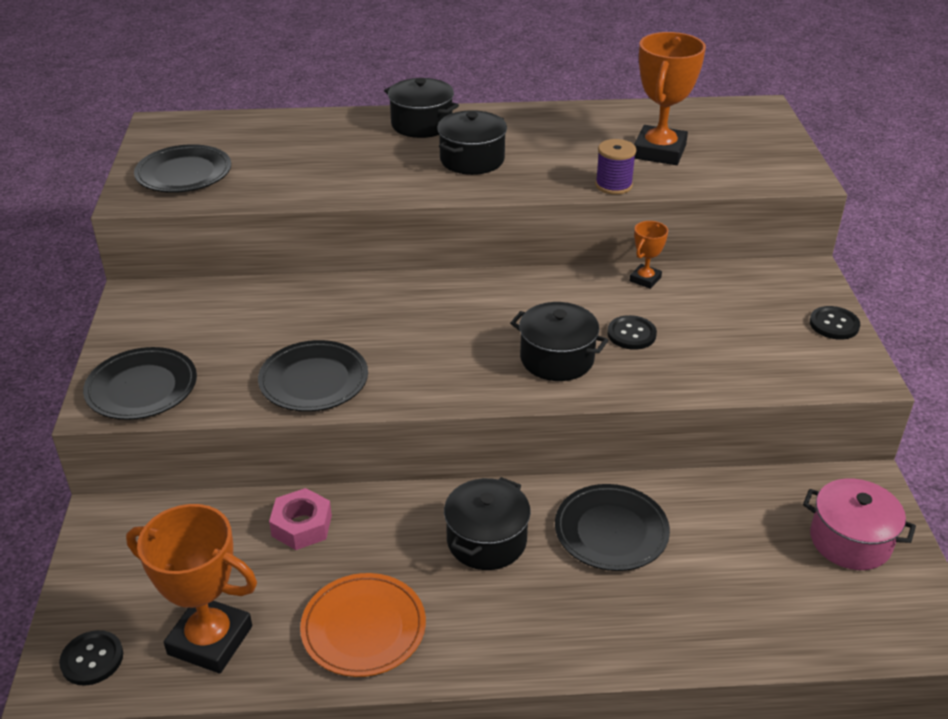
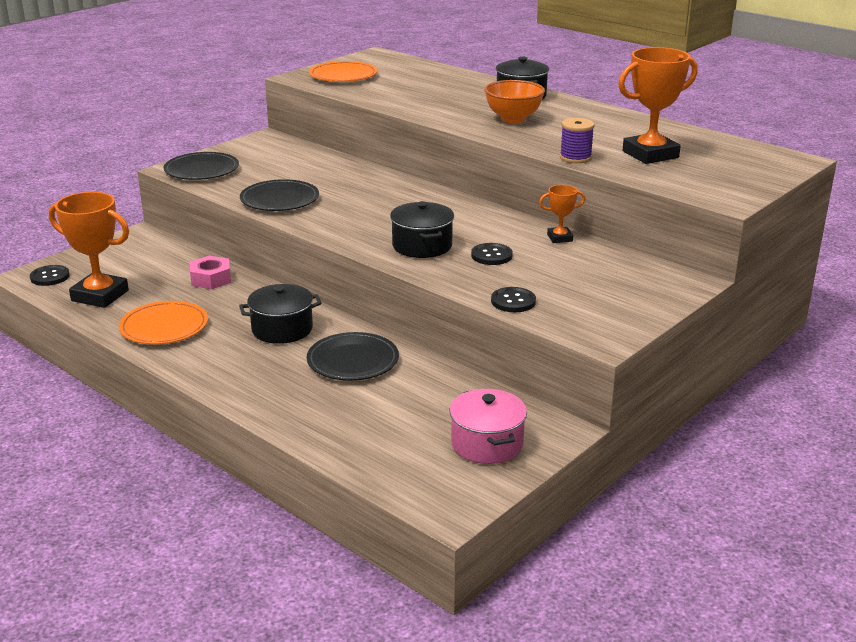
camera: 45 degrees right, 10 degrees down
orange trophy [126,504,257,673] -> orange trophy turned 45 degrees counterclockwise [49,192,129,308]
black plate [134,144,231,193] -> orange plate [309,61,377,82]
black pot [437,110,507,175] -> orange bowl [484,80,545,123]
black button [810,306,860,340] -> black button moved to [491,287,536,312]

